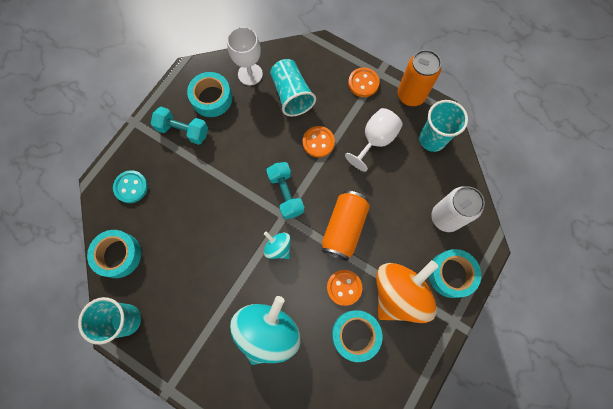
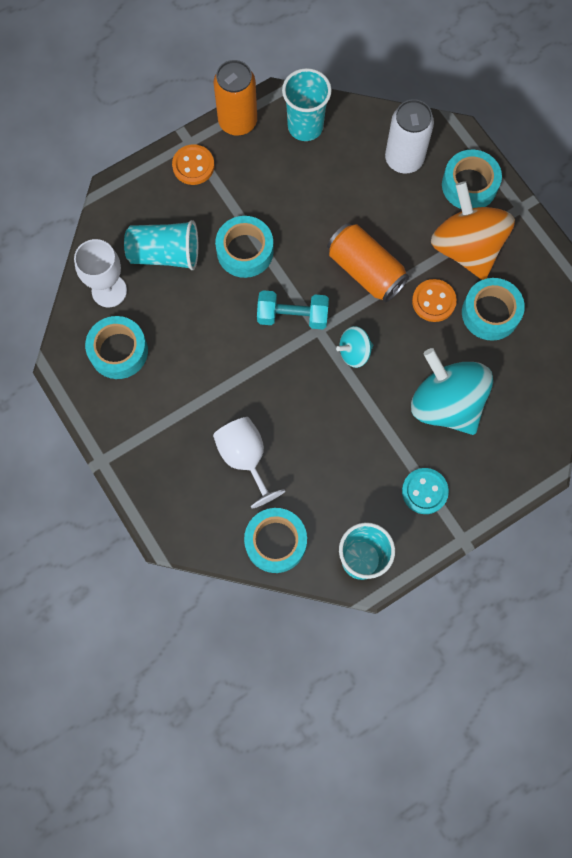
camera: 65 degrees left, 0 degrees up
turquoise button [113,170,148,203] -> turquoise button moved to [402,468,449,514]
turquoise dumbbell [151,107,208,145] -> none
orange button [303,126,335,158] -> turquoise tape [215,216,274,278]
white goblet [345,108,403,172] -> white goblet moved to [213,417,285,509]

